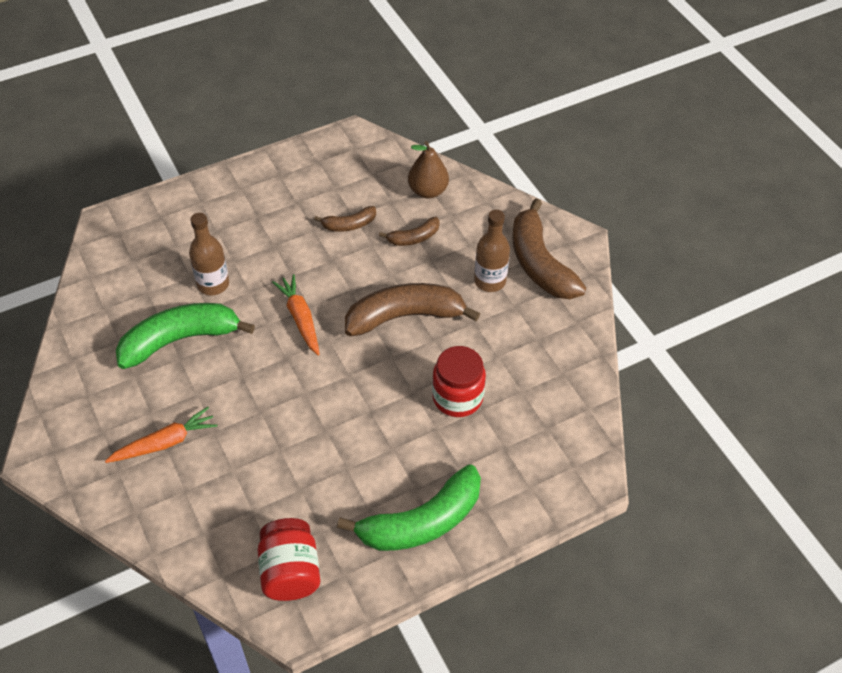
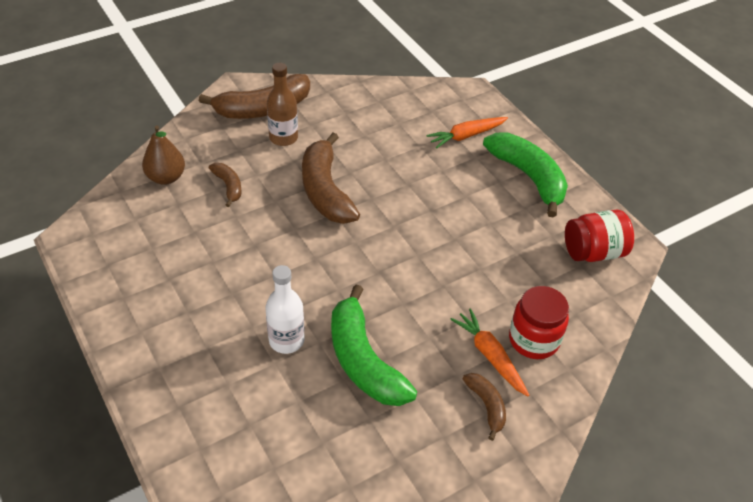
camera: 95 degrees left, 5 degrees down
brown bottle [189,213,229,295] -> white bottle [265,265,305,354]
orange carrot [272,274,320,356] -> orange carrot moved to [426,117,508,149]
brown banana [314,206,376,232] -> brown banana moved to [463,373,506,441]
red jar [432,346,486,417] -> red jar moved to [509,286,569,359]

